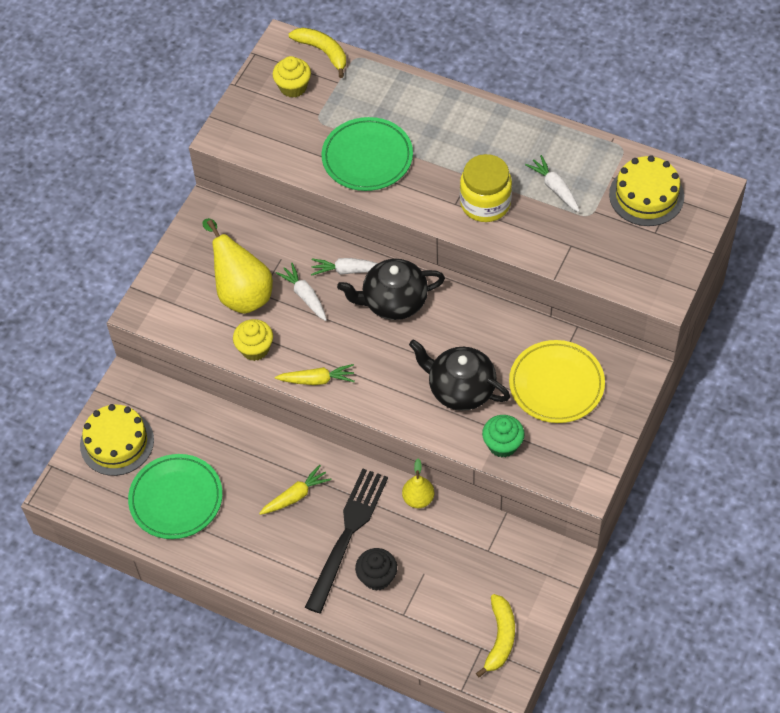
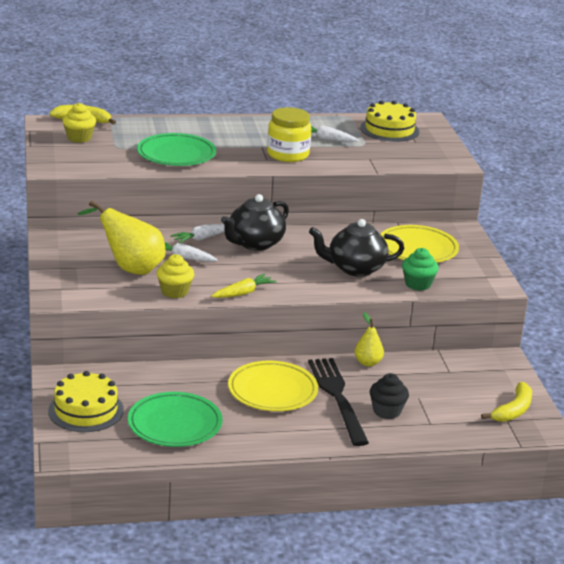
camera: 40 degrees left, 30 degrees down
yellow carrot [259,465,331,515] -> yellow plate [228,361,318,411]
yellow banana [476,594,515,678] -> yellow banana turned 60 degrees clockwise [481,382,532,422]

